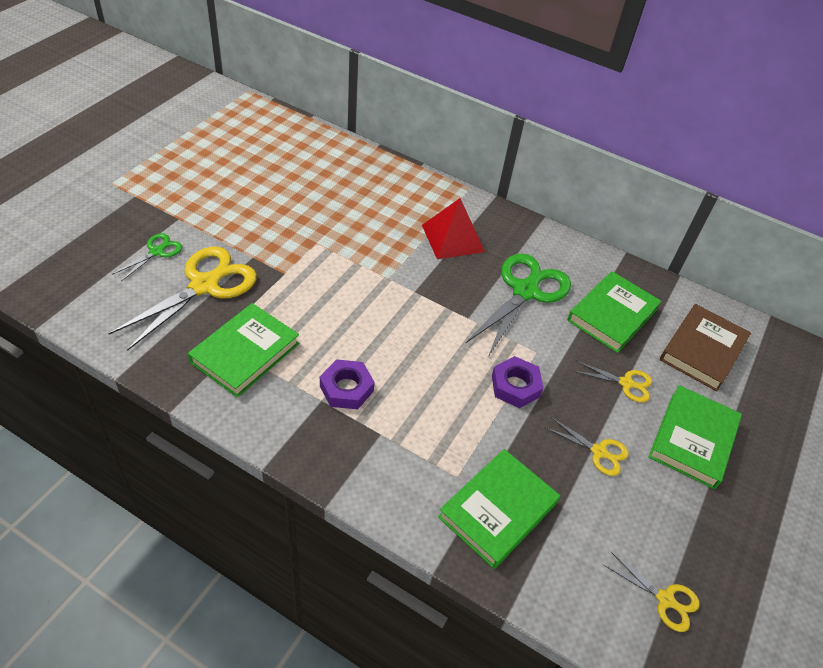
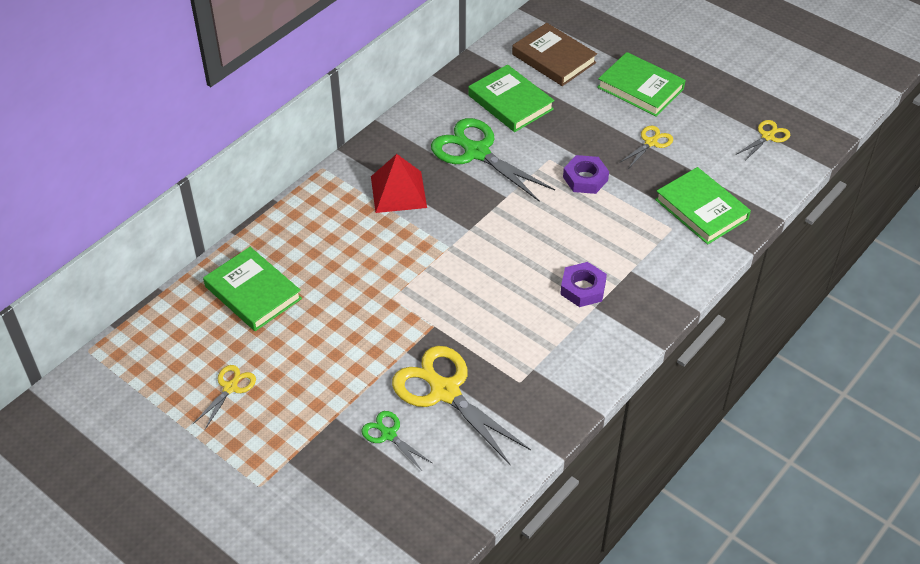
camera: 75 degrees left, 0 degrees up
green book [188,303,300,397] -> green book moved to [203,247,302,331]
yellow scissors [573,361,652,403] -> yellow scissors moved to [193,365,256,429]

